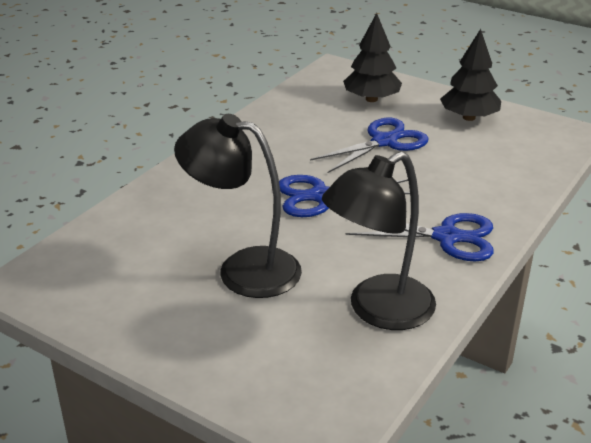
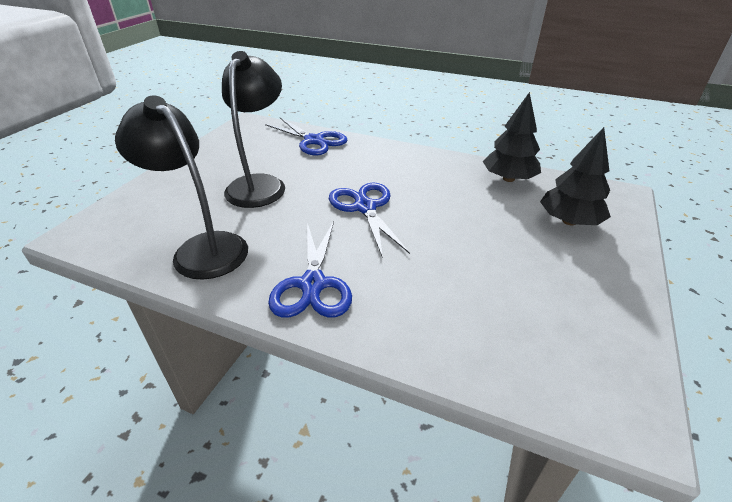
camera: 80 degrees right, 5 degrees up
blue scissors [310,118,429,173] -> blue scissors moved to [265,118,347,155]
black tree [440,29,501,121] -> black tree moved to [482,92,541,182]

